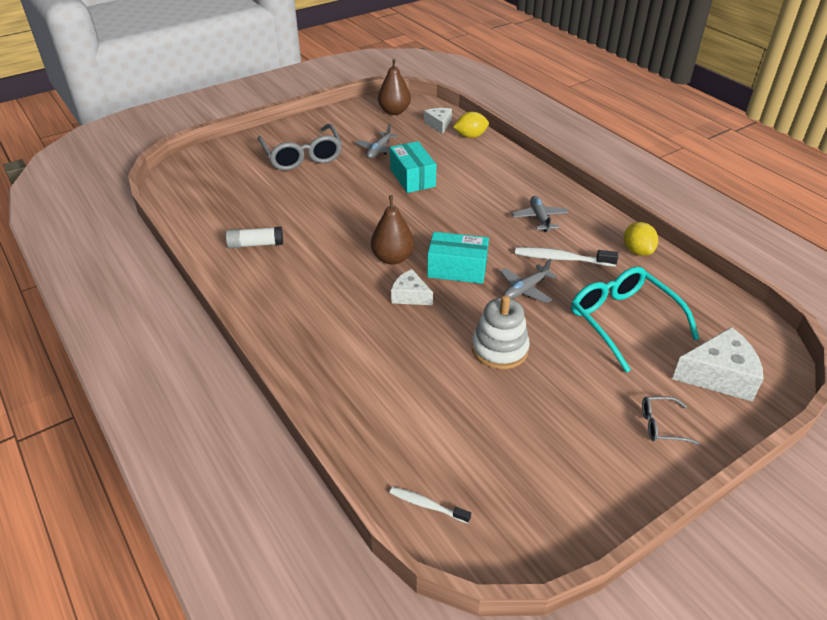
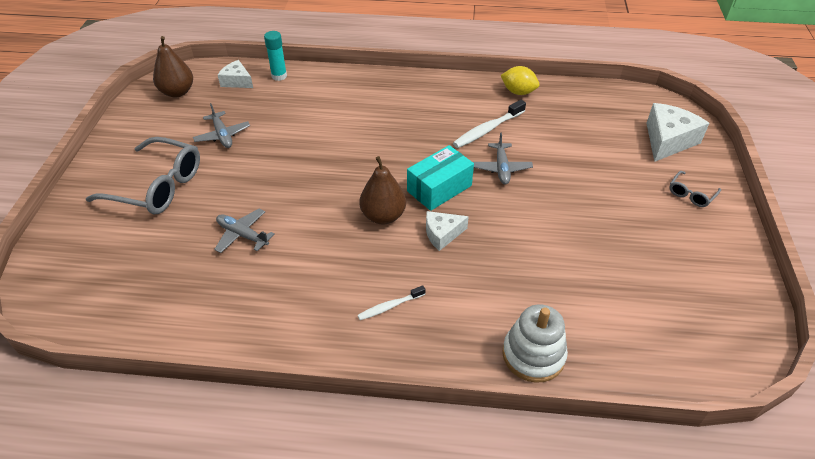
camera: 50 degrees left, 5 degrees up
white glue stick [226,227,283,248] -> none
turquoise box [390,141,437,193] -> none
white toothbrush [390,487,471,523] -> white toothbrush moved to [358,285,426,320]
yellow lemon [453,112,489,138] -> turquoise glue stick [264,31,287,81]
white stacking toy [472,295,530,369] -> white stacking toy moved to [502,304,568,383]
grey plane [512,196,569,232] -> grey plane moved to [214,208,275,253]
turquoise glasses [571,267,700,373] -> none

